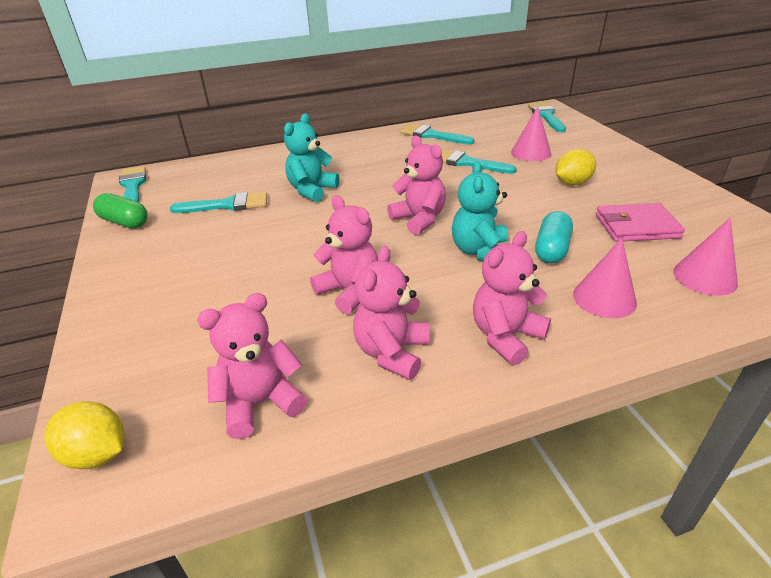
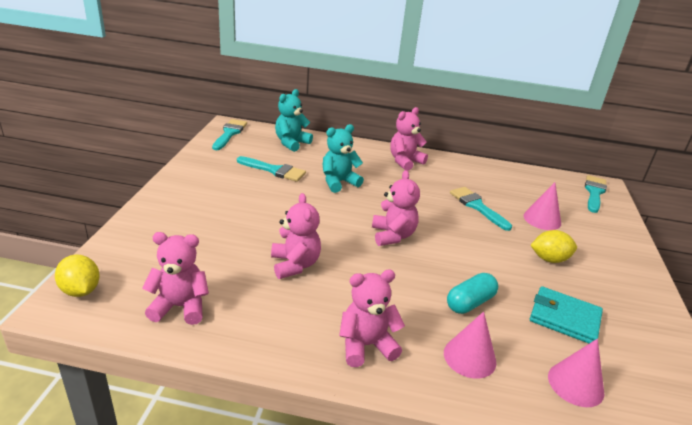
camera: 25 degrees right, 5 degrees down
green capsule [93,193,148,228] -> none
pink teddy bear [353,246,429,380] -> pink teddy bear moved to [390,107,428,171]
turquoise brush [400,124,474,144] -> none
turquoise teddy bear [452,161,508,261] -> turquoise teddy bear moved to [275,89,313,152]
pink wallet [596,203,685,242] -> turquoise wallet [530,286,603,343]

